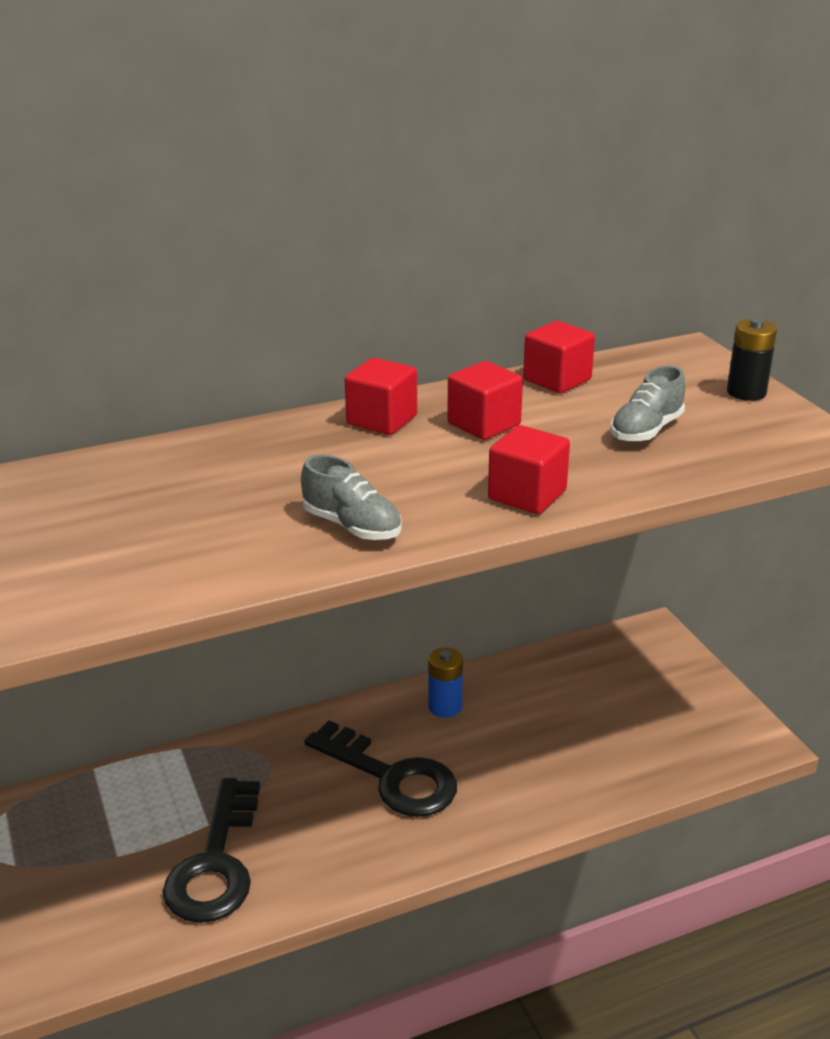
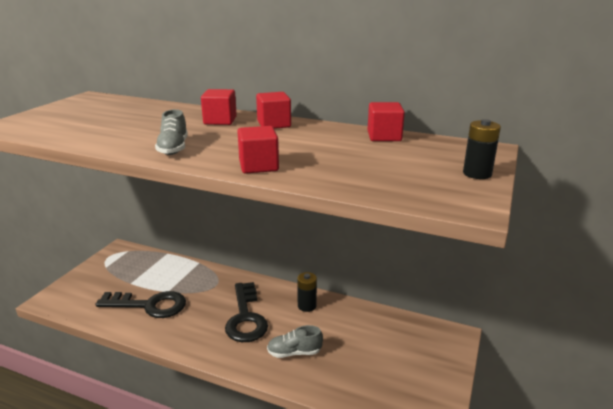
camera: 45 degrees right, 5 degrees down
black key [163,778,260,923] -> black key turned 135 degrees counterclockwise [95,291,186,318]
blue battery [428,648,463,718] -> black battery [297,272,317,312]
red cube [447,361,523,440] -> red cube moved to [201,89,237,125]
grey shoe [610,366,686,442] -> grey shoe moved to [267,325,323,358]

